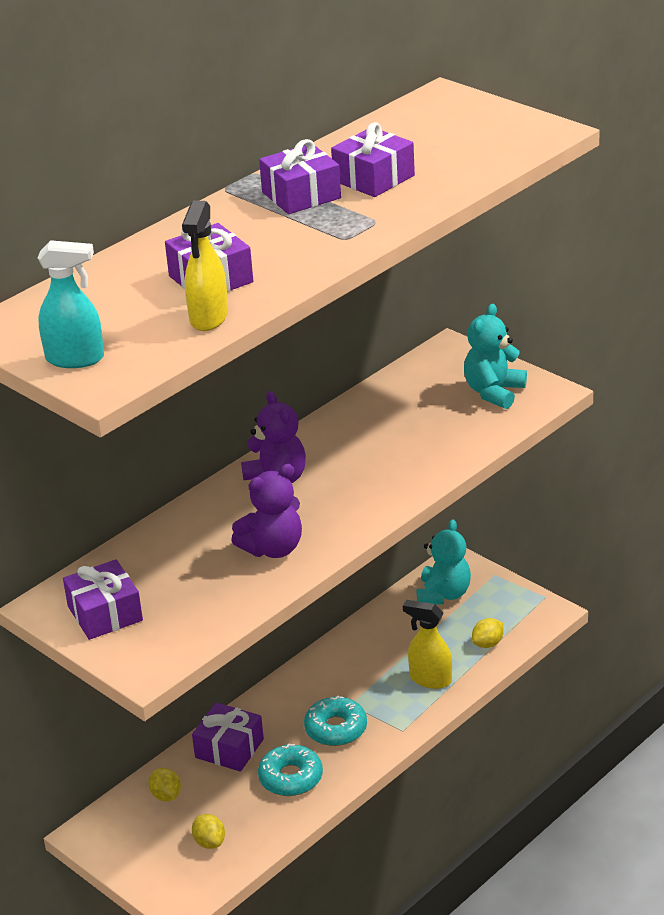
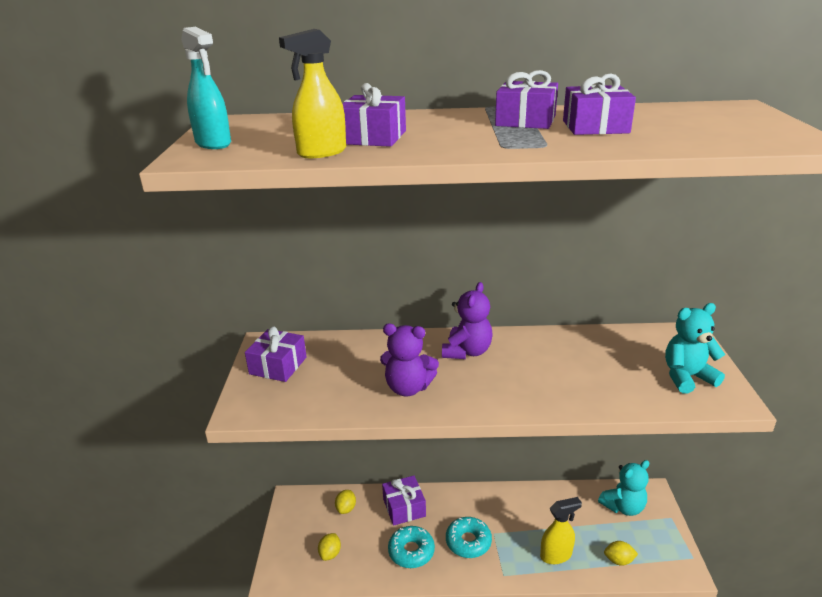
camera: 45 degrees right, 5 degrees down
yellow spray bottle [403,600,452,689] -> yellow spray bottle turned 90 degrees clockwise [540,497,582,564]

